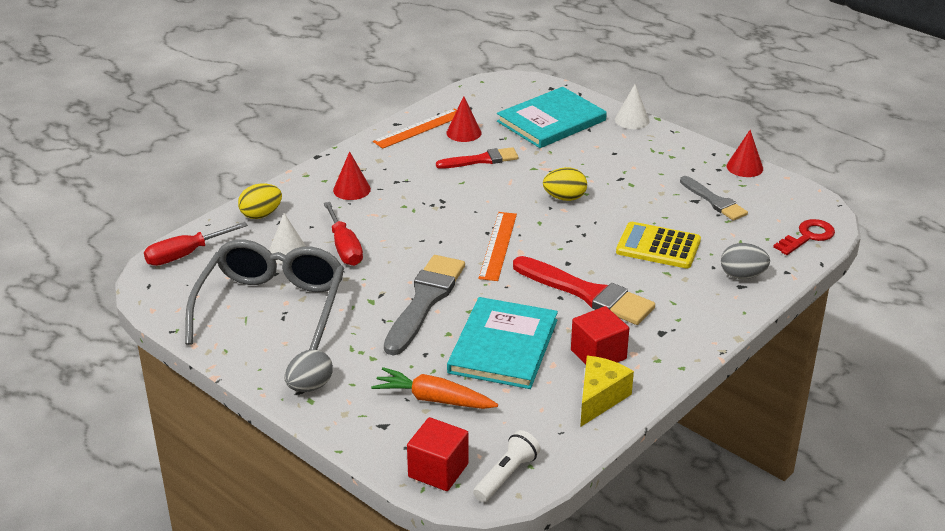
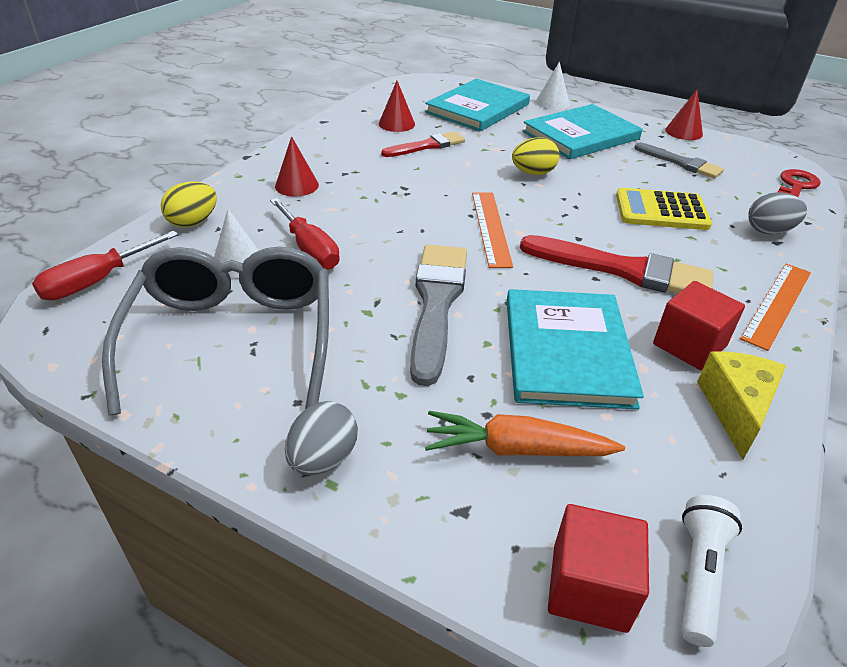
camera: 15 degrees left, 5 degrees up
orange ruler [373,108,457,149] -> orange ruler moved to [740,264,811,351]
none -> turquoise book [522,104,642,159]

